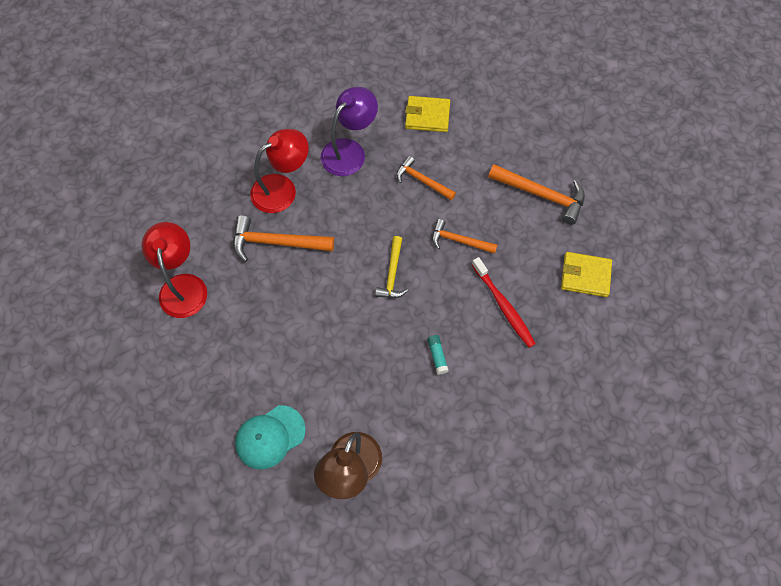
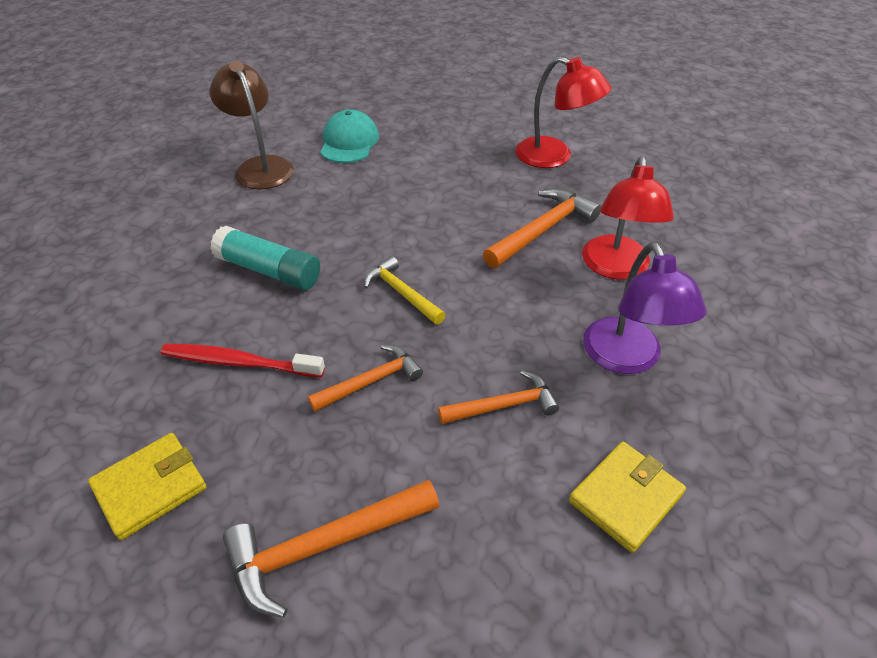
camera: 130 degrees right, 20 degrees down
turquoise glue stick [427,335,449,375] -> turquoise glue stick [210,225,320,290], size x2.08

